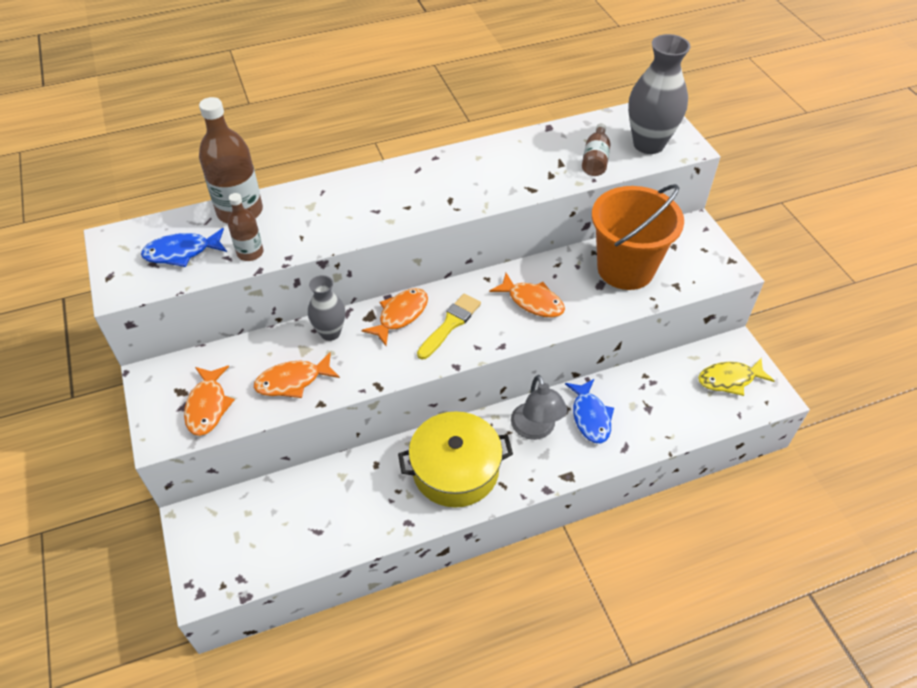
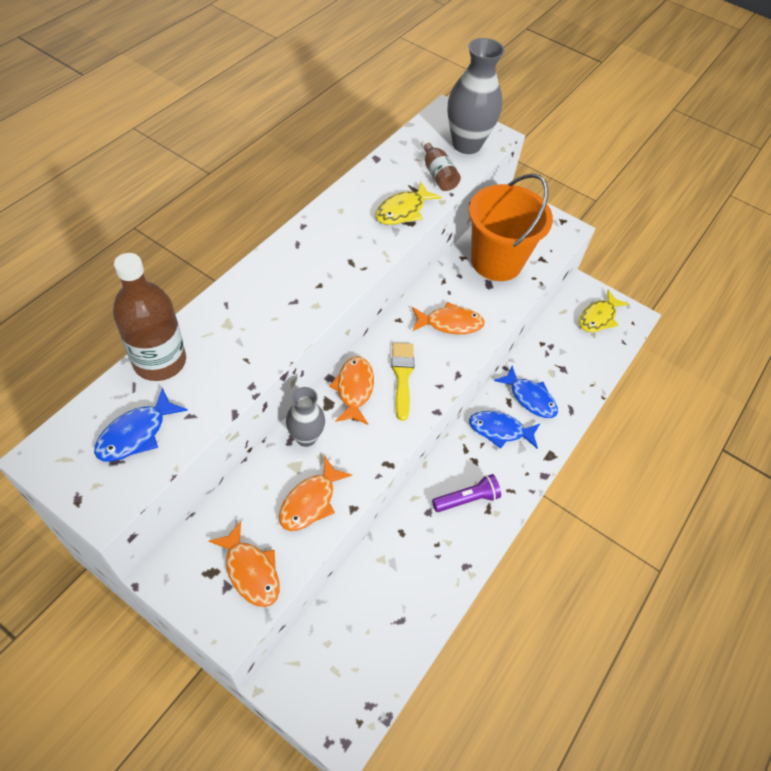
camera: 40 degrees left, 5 degrees up
brown bottle [228,193,263,261] -> none
yellow pot [398,411,513,508] -> purple flashlight [432,474,501,512]
grey lamp [511,375,567,440] -> blue fish [469,411,540,449]
none -> yellow fish [376,182,442,225]

